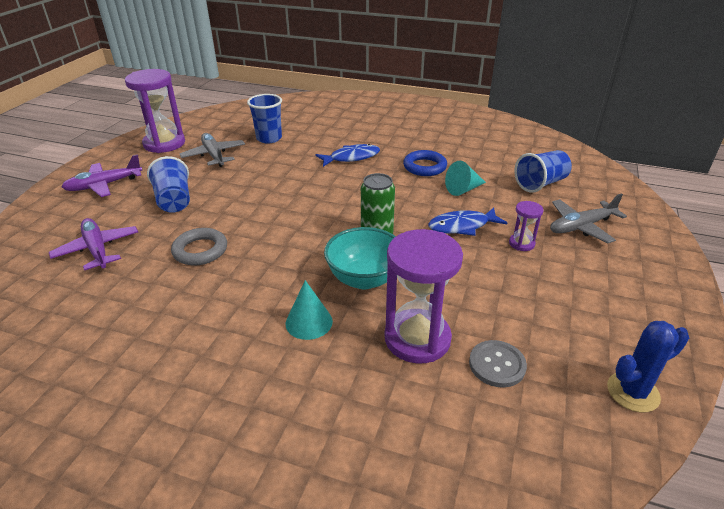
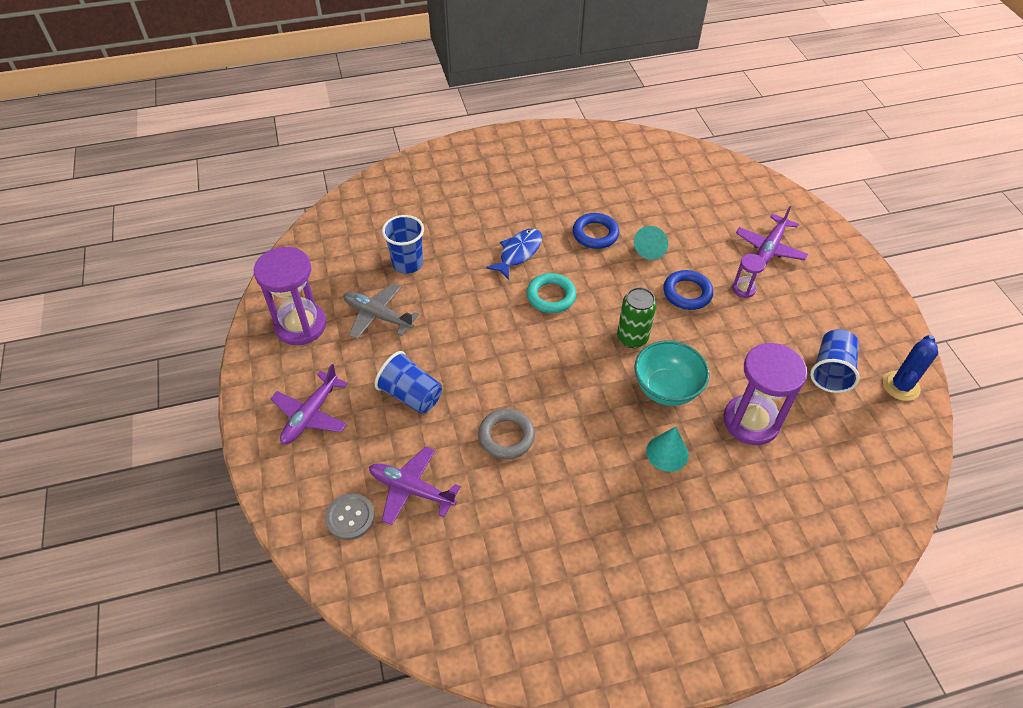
camera: 35 degrees left, 15 degrees up
blue fish [428,207,507,236] -> blue ring [663,270,713,310]
grey button [469,340,527,388] -> grey button moved to [325,493,375,540]
blue cup [514,150,572,193] -> blue cup moved to [810,329,860,393]
grey plane [550,193,627,243] -> purple plane [736,206,808,264]
none -> turquoise ring [527,273,576,313]

